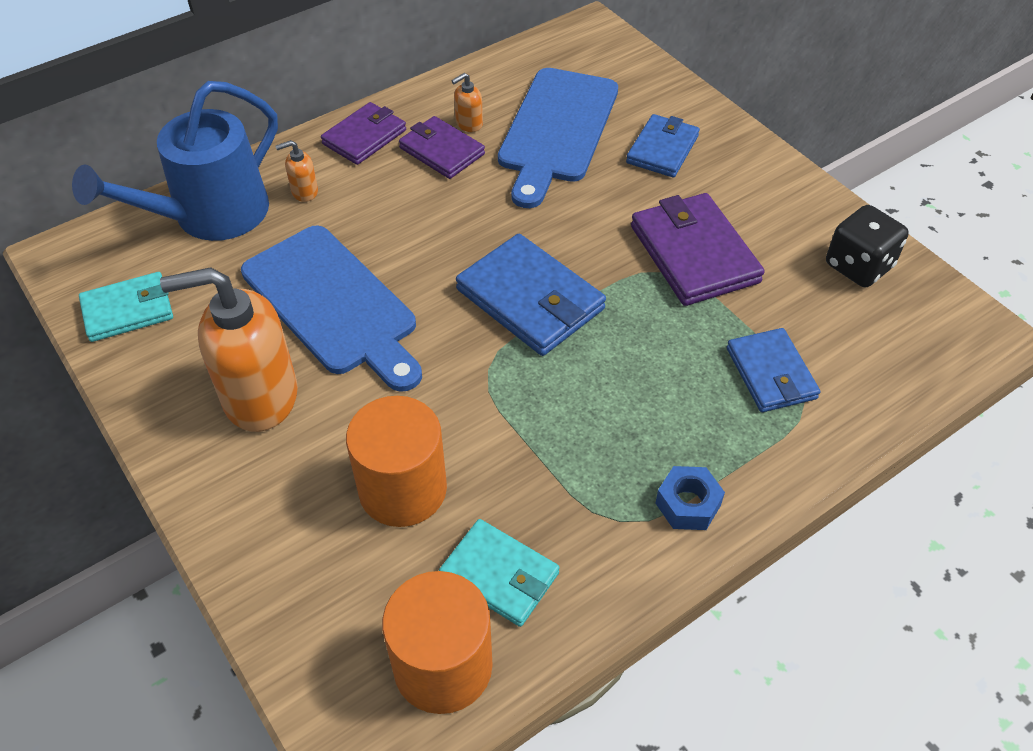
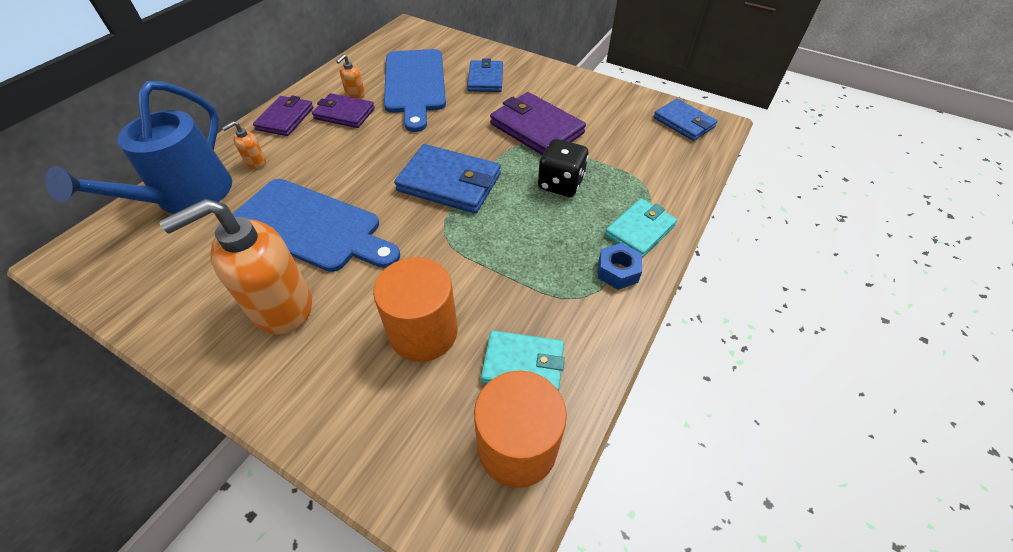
camera: 25 degrees left, 0 degrees up
turquoise wallet [79,272,173,342] -> turquoise wallet moved to [605,199,677,258]
blue wallet [727,328,820,412] -> blue wallet moved to [654,99,717,141]
black dice [826,205,909,287] -> black dice moved to [538,139,589,197]

